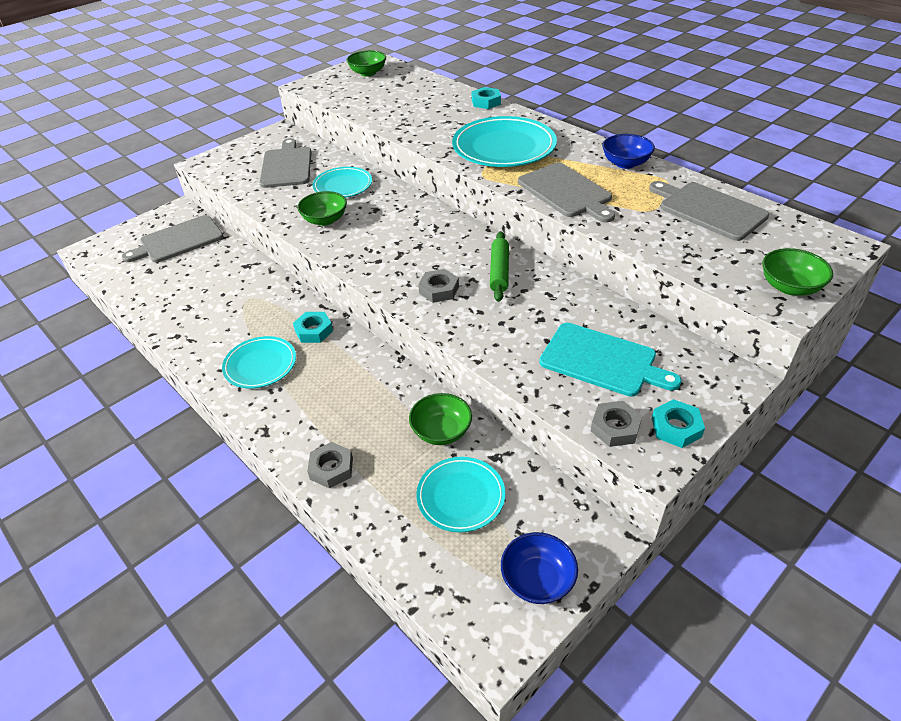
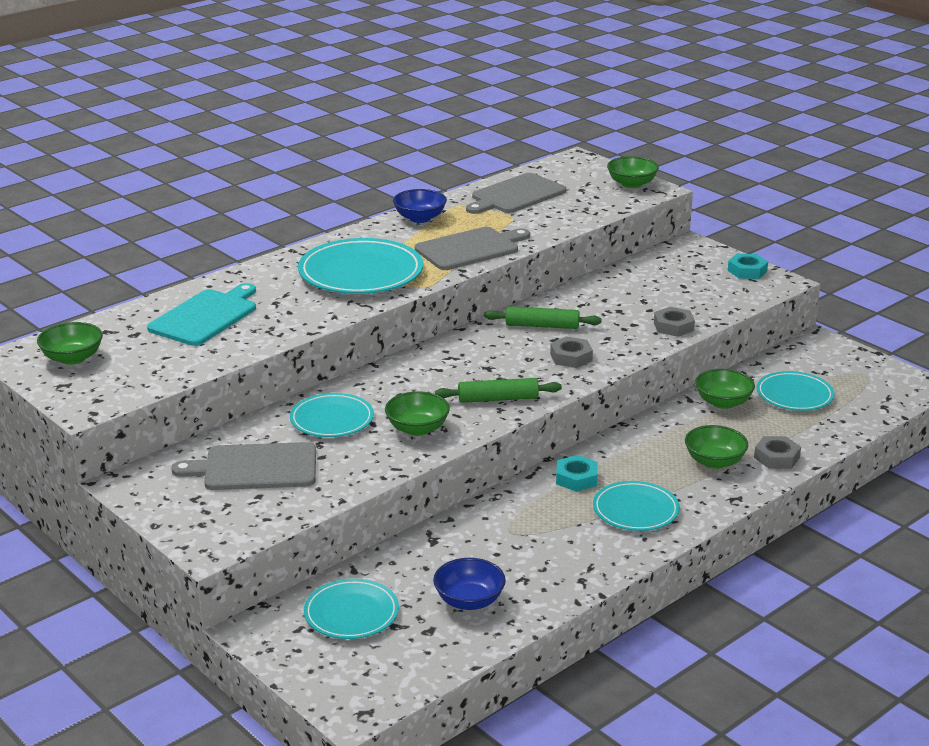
camera: 90 degrees left, 15 degrees down
grey cutting board [122,215,224,263] -> turquoise plate [304,579,399,639]
turquoise nut [472,87,501,109] -> none
blue bowl [501,532,578,604] -> blue bowl moved to [433,558,506,610]
turquoise cutting board [539,323,682,397] -> turquoise cutting board moved to [147,283,256,346]
grey nut [591,401,642,447] -> grey nut moved to [654,307,695,337]
none -> green rolling pin [435,378,562,403]
none -> green bowl [685,425,748,469]

